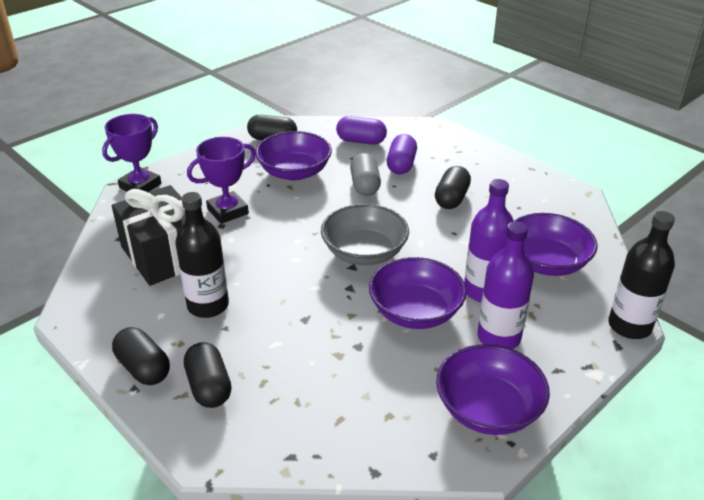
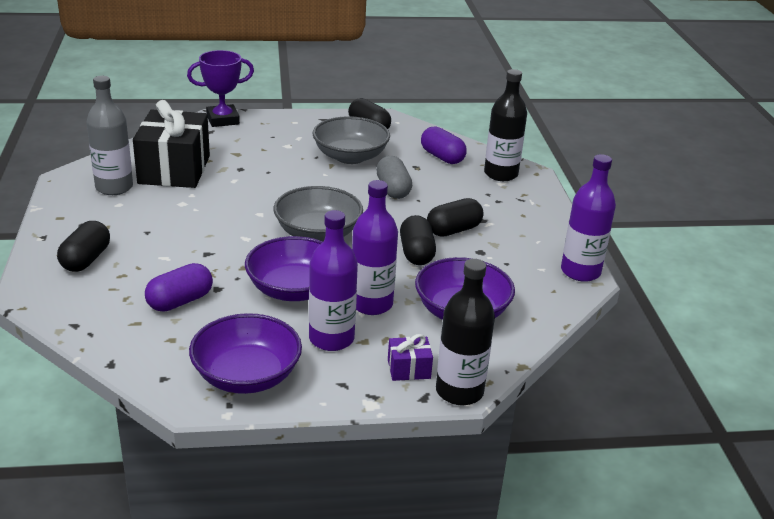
camera: 35 degrees right, 5 degrees down
black capsule [112,327,170,385] -> black capsule moved to [400,215,436,265]
black bottle [175,192,229,318] -> black bottle moved to [484,69,527,181]
purple trophy [187,137,256,224] -> none
purple bowl [255,131,332,181] -> grey bowl [312,116,390,164]
grey capsule [350,153,381,196] -> grey capsule turned 45 degrees counterclockwise [376,156,412,199]
purple capsule [387,134,417,174] -> purple capsule moved to [145,263,213,312]
none -> grey bottle [87,76,133,195]
none -> purple gift [388,334,433,381]
none -> purple bottle [561,154,616,282]

